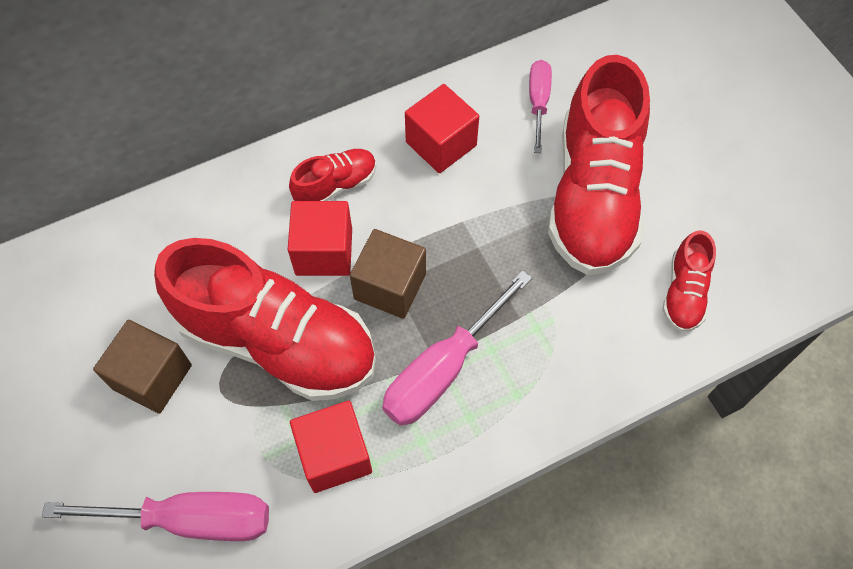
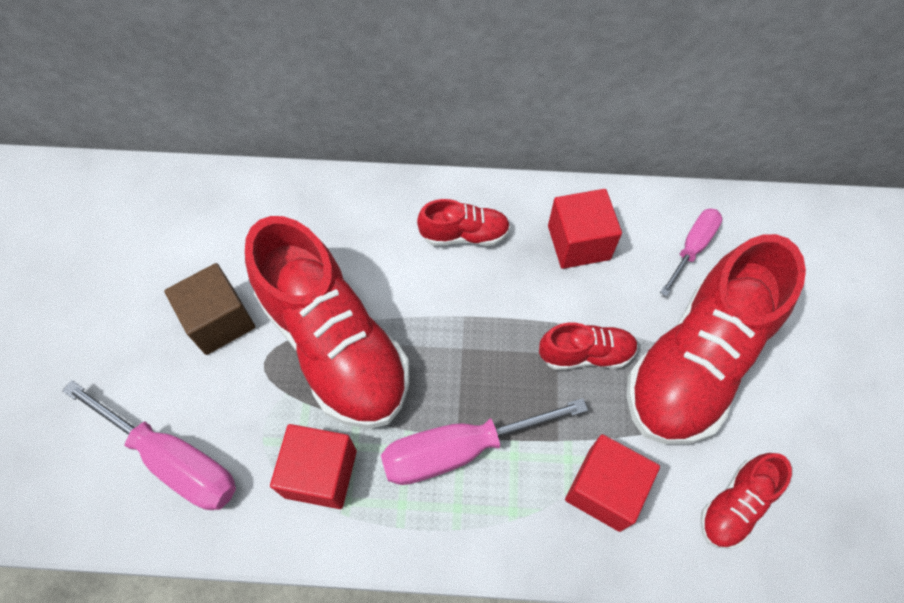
camera: 30 degrees right, 0 degrees up
red cube [288,201,352,276] -> red cube moved to [565,434,660,532]
brown cube [350,229,426,319] -> none
none -> red shoe [539,323,638,370]

